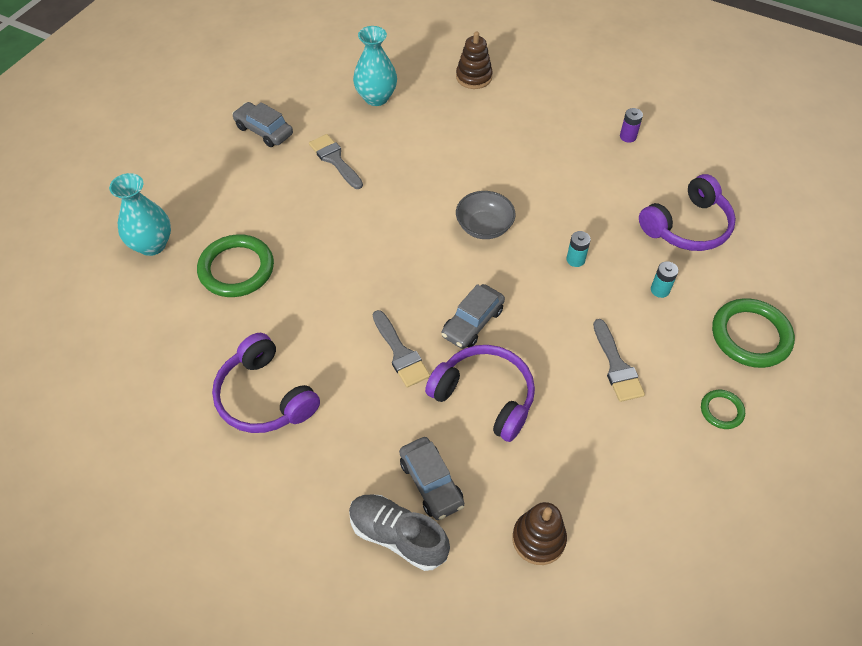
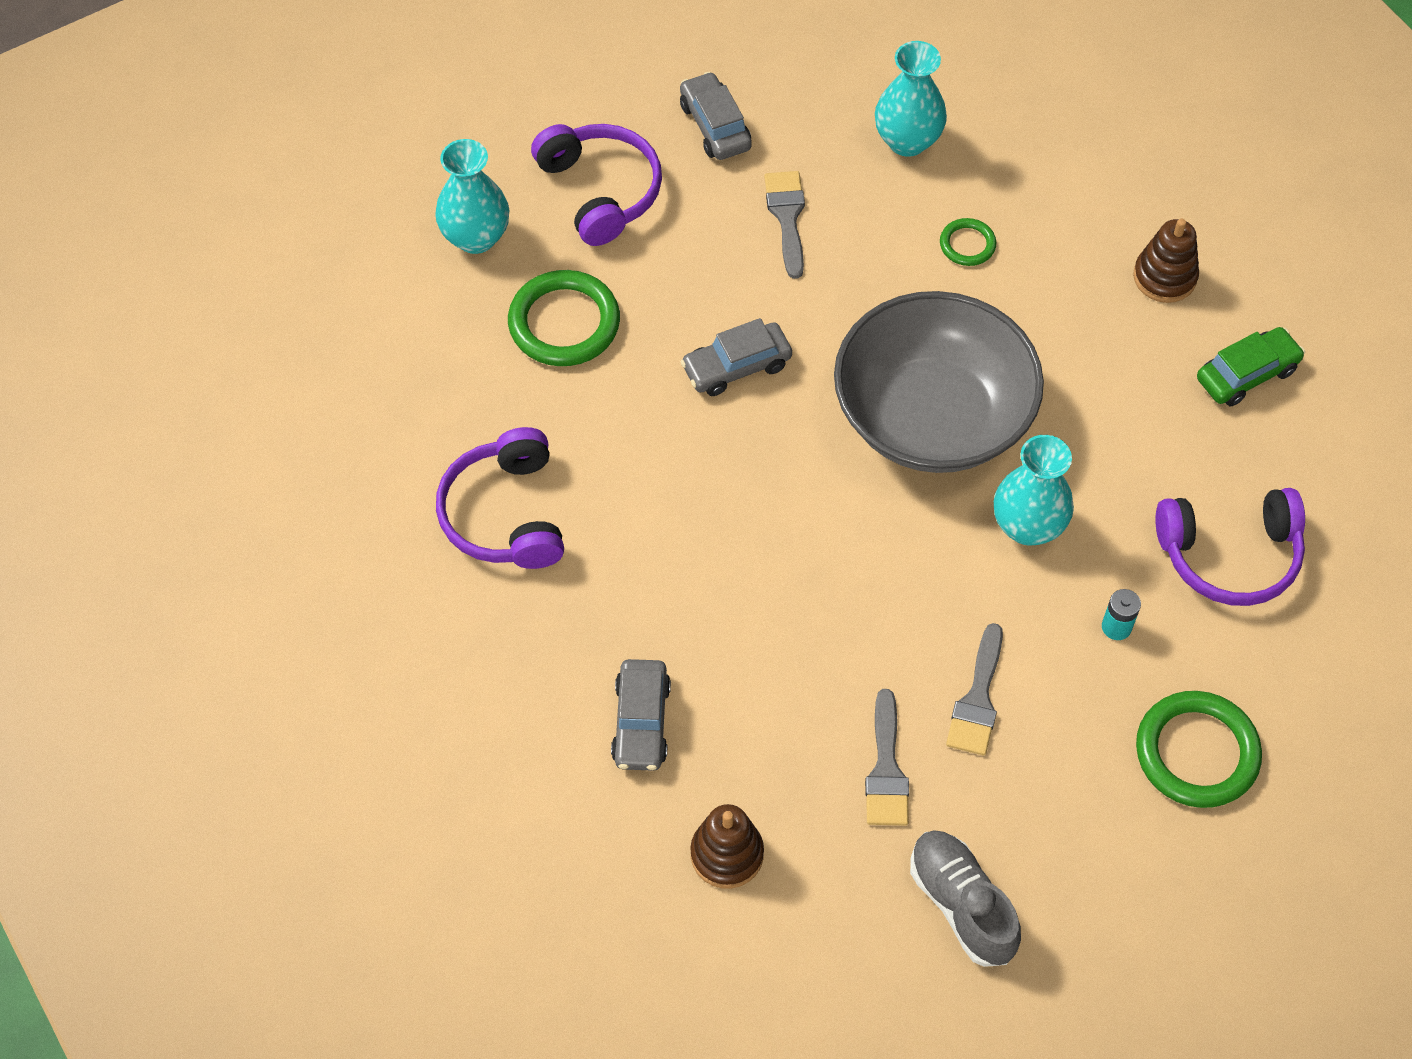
camera: 30 degrees right, 5 degrees up
grey shoe [349,494,450,571] -> grey shoe moved to [910,830,1021,967]
grey brush [373,310,430,388] -> grey brush moved to [865,689,909,826]
purple headphones [425,345,535,442] -> purple headphones moved to [531,124,662,246]
grey car [441,284,505,349] -> grey car moved to [681,318,792,396]
brown stacking toy [456,31,493,89] -> brown stacking toy moved to [1133,219,1199,303]
grey bowl [456,191,516,239] -> grey bowl [834,291,1044,473], size x2.20
turquoise battery [566,231,591,267] -> turquoise vase [994,435,1074,545]
purple battery [620,108,643,143] -> green car [1197,327,1305,407]
green ring [701,390,745,429] -> green ring moved to [940,218,996,266]

